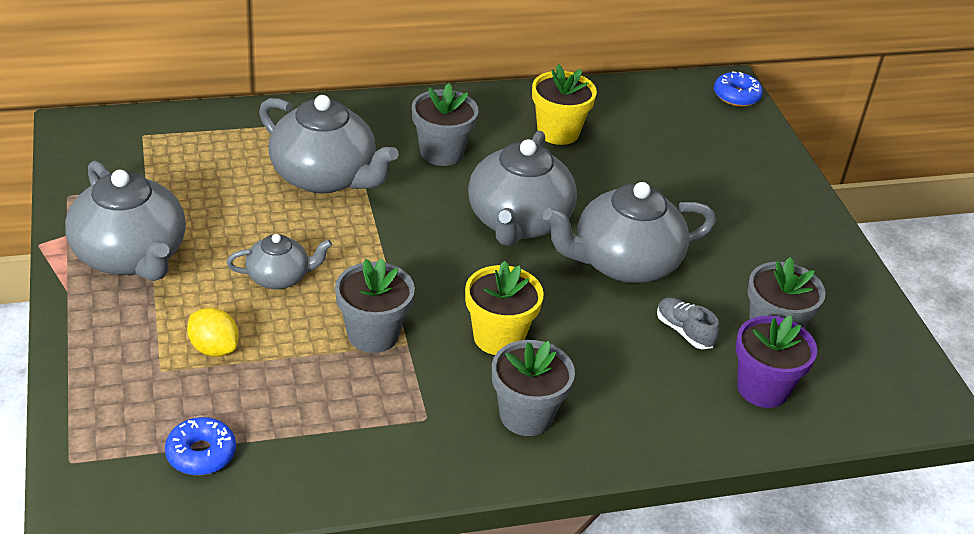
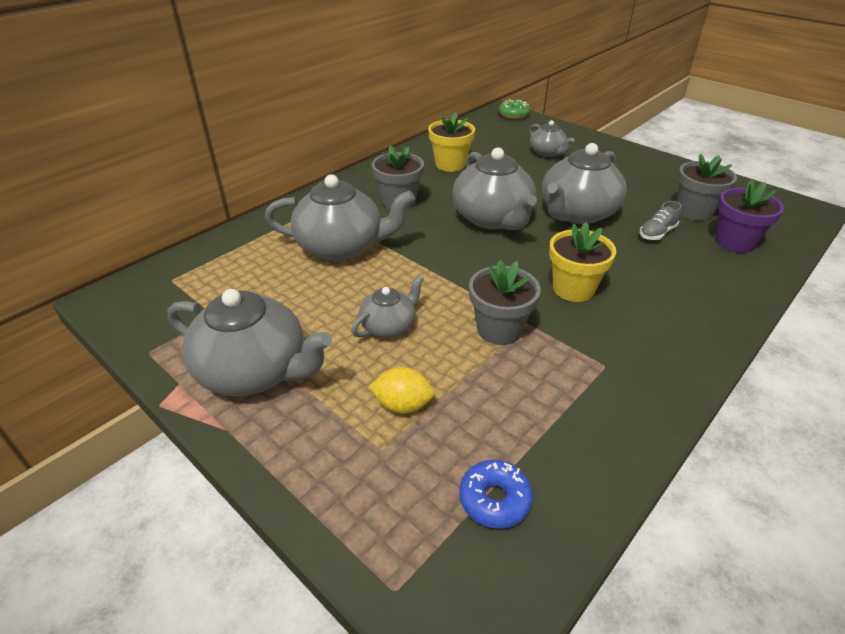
camera: 30 degrees left, 0 degrees up
grey flower pot [492,340,575,436] -> none
grey shoe [657,297,719,349] -> grey shoe turned 60 degrees counterclockwise [640,201,682,240]
blue donut [714,72,763,107] -> green donut [499,100,530,119]
none -> grey teapot [529,120,574,157]

